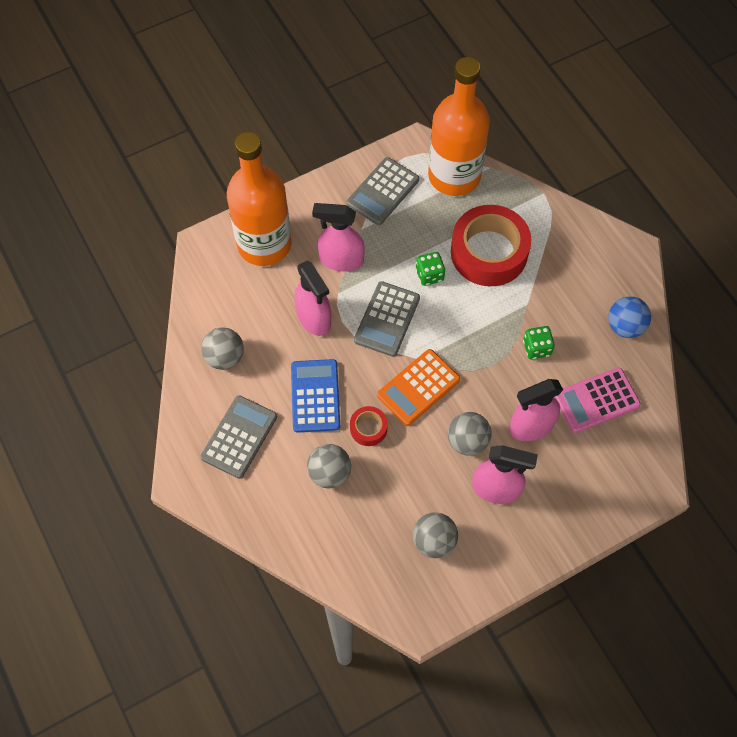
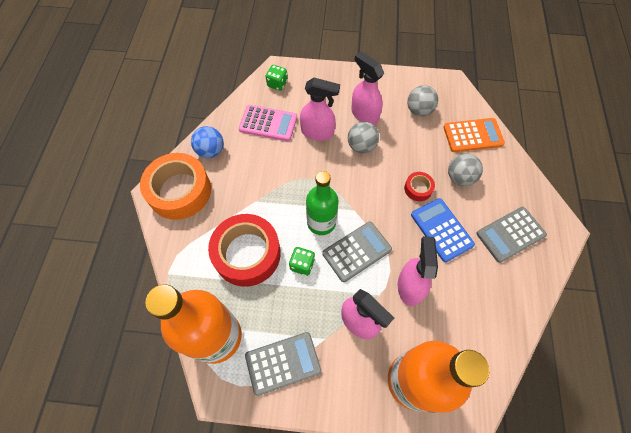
camera: 145 degrees left, 0 degrees up
grey ball [201,327,244,370] -> none
blue calculator [291,359,340,433] -> blue calculator turned 120 degrees clockwise [411,198,475,262]
orange calculator [377,349,460,426] -> orange calculator moved to [443,118,505,152]
green dice [523,326,555,359] -> green dice moved to [266,65,288,91]
none -> orange tape [140,153,211,220]
none -> green bottle [306,171,339,235]

